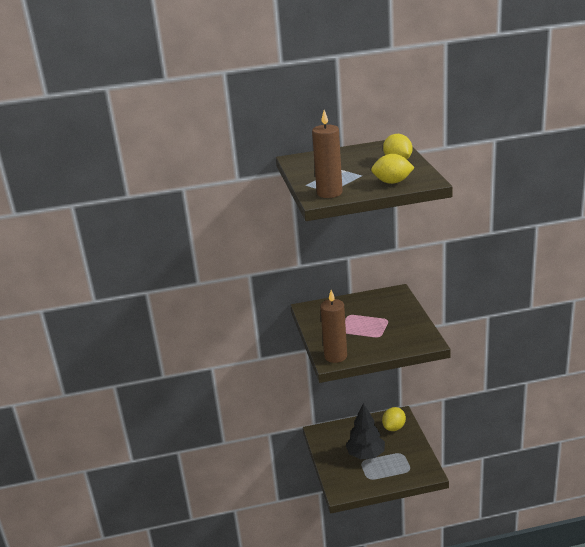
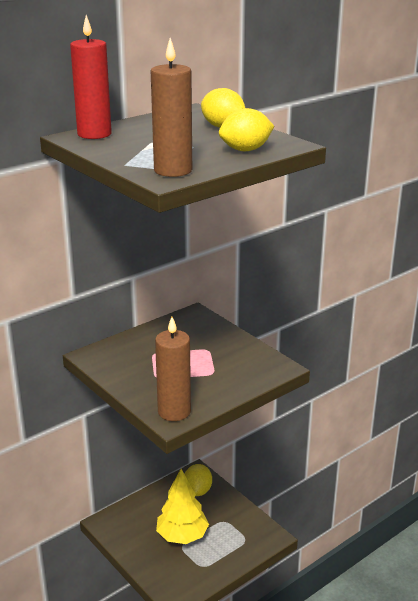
camera: 30 degrees left, 0 degrees up
black tree [346,403,385,459] -> yellow tree [156,469,209,544]
none -> red candle [70,15,112,139]

